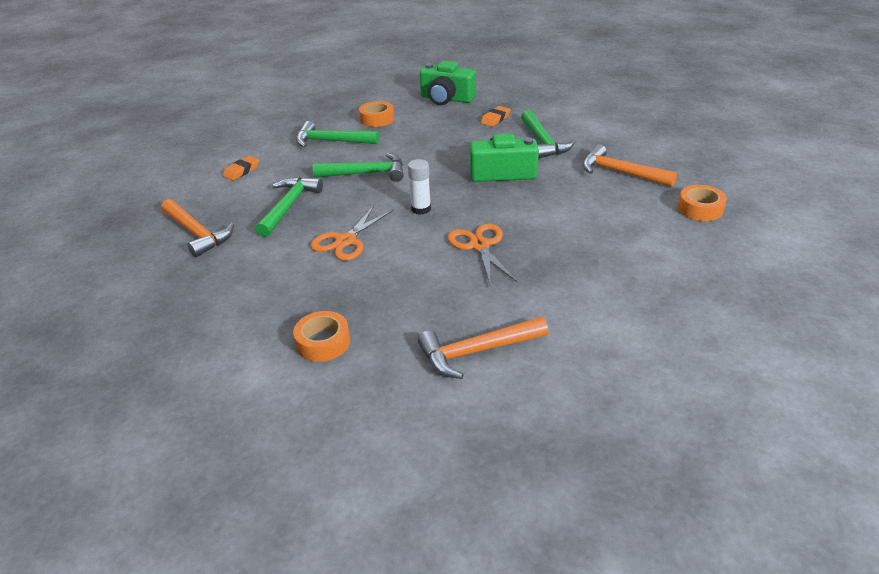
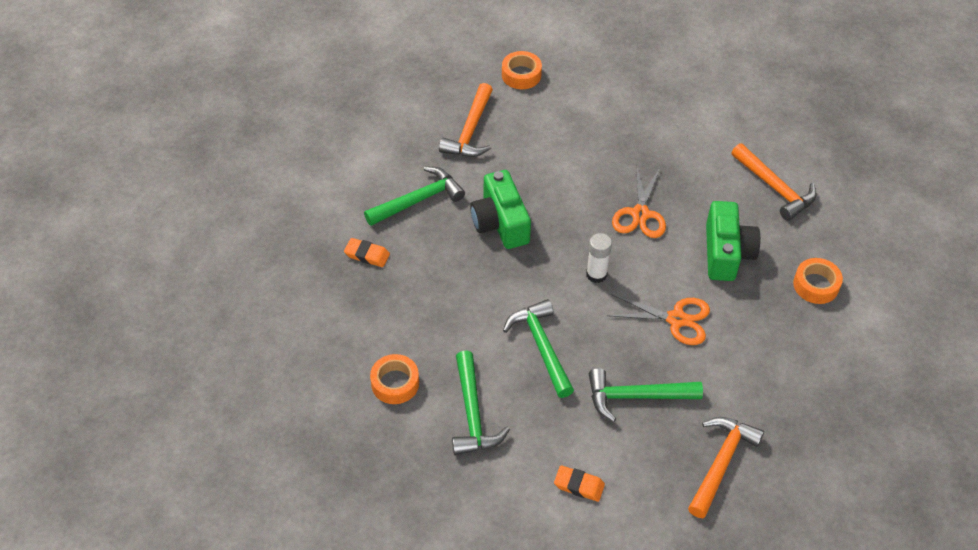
camera: 110 degrees left, 15 degrees up
green camera [420,61,476,105] -> green camera moved to [706,201,760,281]
orange scissors [448,224,517,287] -> orange scissors turned 45 degrees counterclockwise [612,164,666,238]

